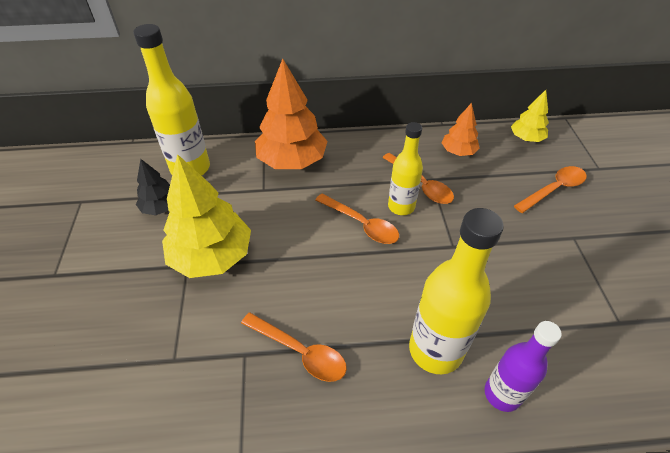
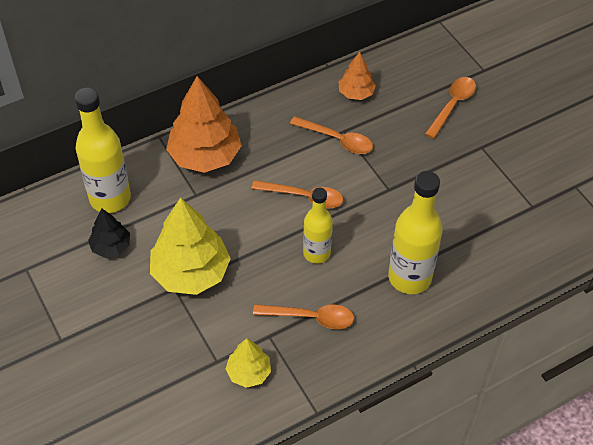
camera: 25 degrees left, 5 degrees up
yellow bottle [388,122,423,215] -> yellow bottle moved to [303,188,333,264]
purple bottle [485,321,562,412] -> none
yellow tree [511,90,549,142] -> yellow tree moved to [226,338,271,388]

